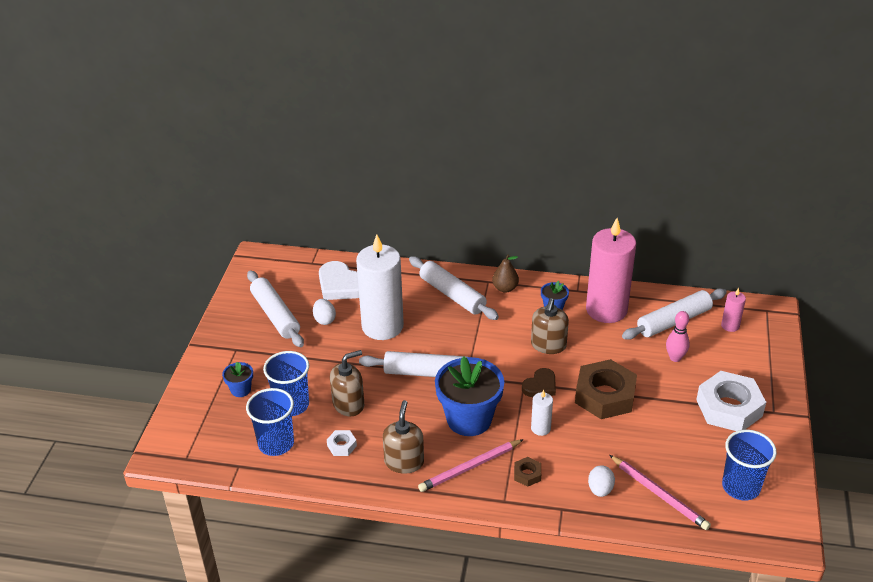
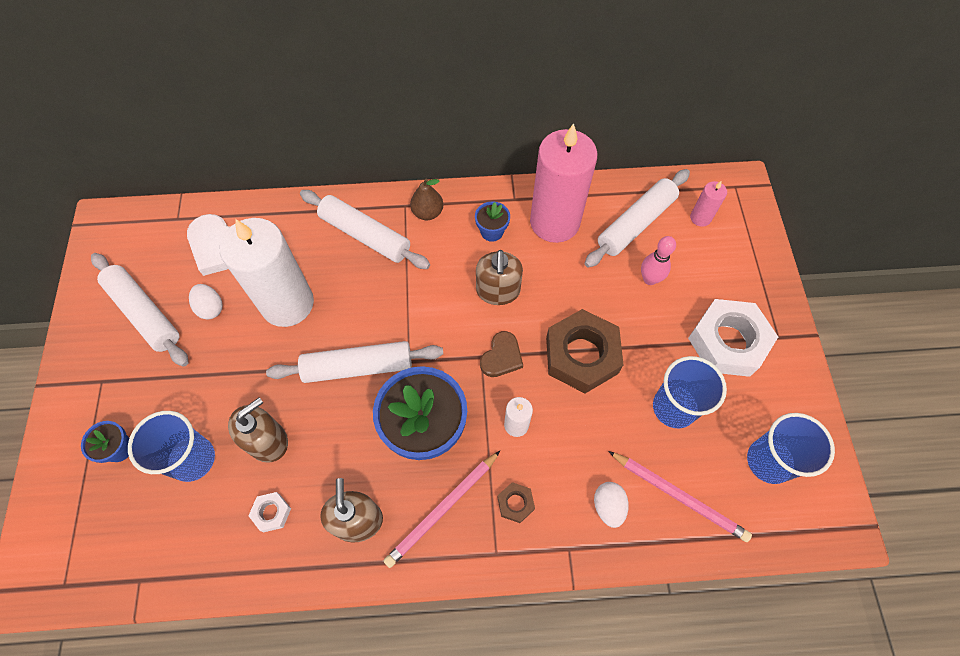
camera: 15 degrees left, 25 degrees up
blue cup [246,388,294,456] -> blue cup moved to [653,356,727,428]

